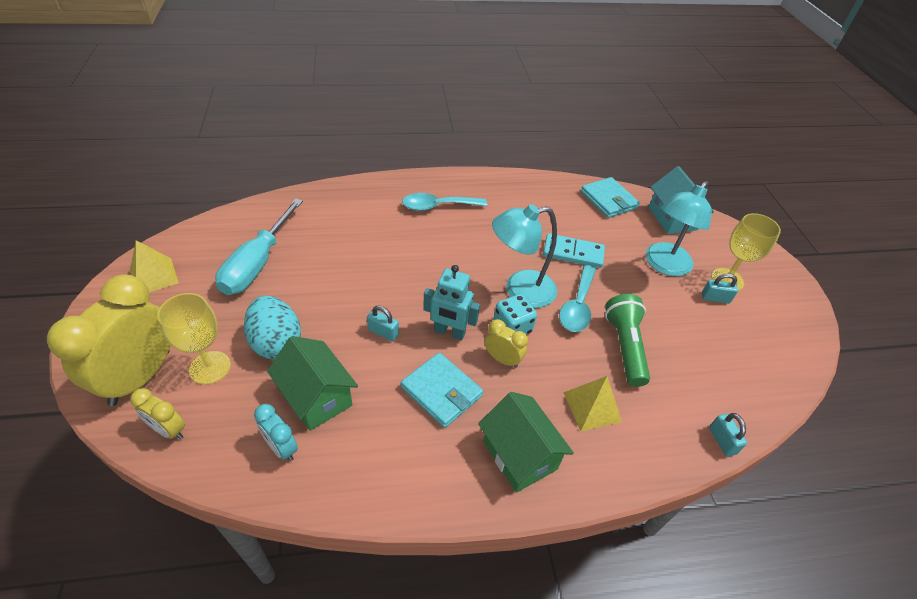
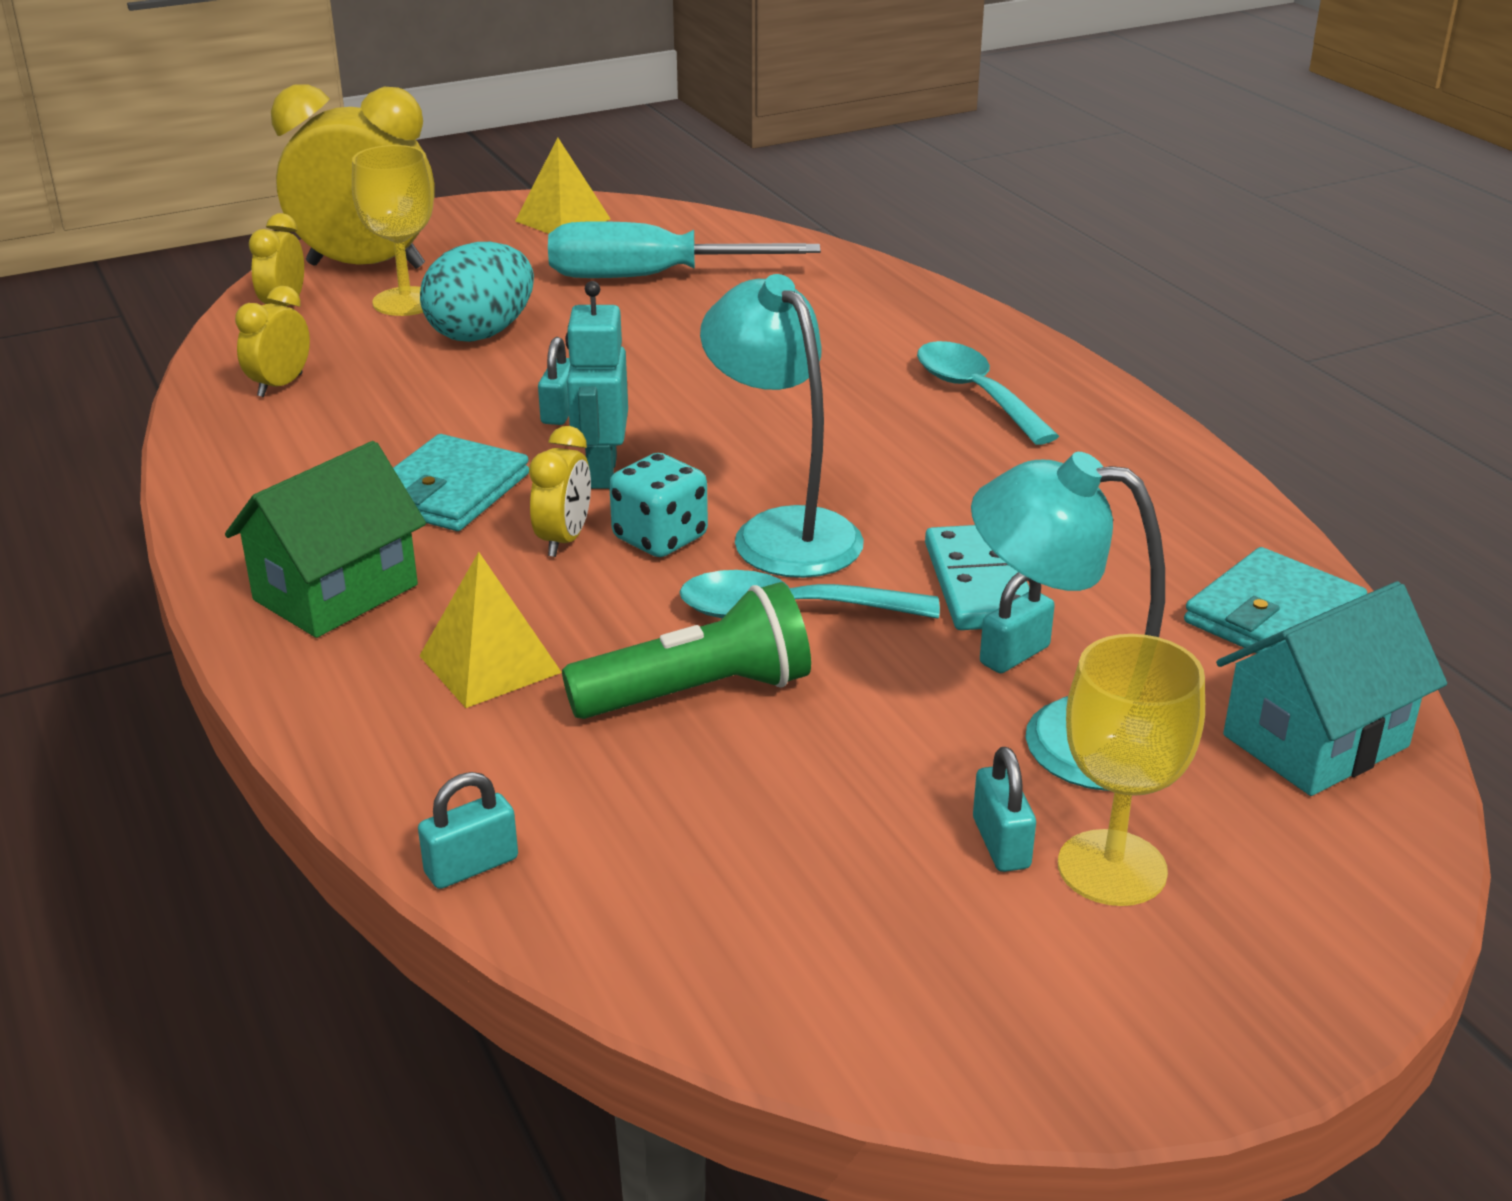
camera: 75 degrees right, 15 degrees down
turquoise clock [254,404,298,461] -> yellow clock [235,286,310,397]
green house [267,336,358,431] -> none
none -> turquoise padlock [980,572,1055,673]

